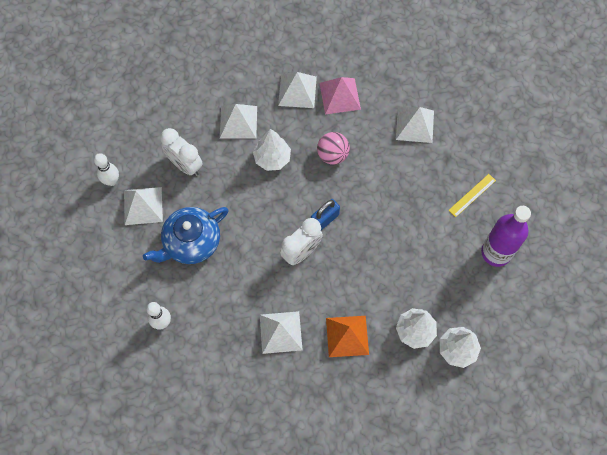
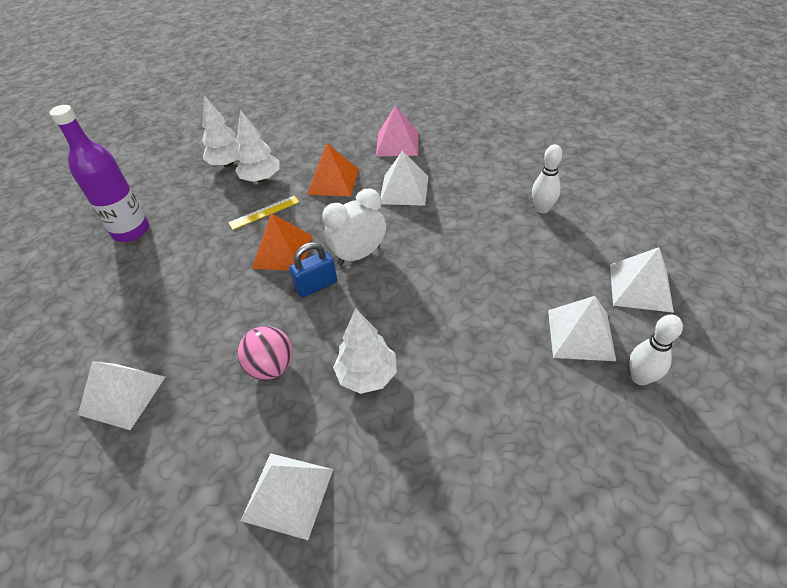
camera: 165 degrees left, 20 degrees down
blue teapot [143,207,228,264] -> none
white clock [160,128,203,176] -> none
white pyramid [220,104,257,139] -> white pyramid moved to [610,247,674,313]
pink pyramid [320,77,361,114] -> pink pyramid moved to [376,105,418,157]
yellow ruler [449,174,496,217] -> yellow ruler moved to [228,196,299,230]
none -> orange pyramid [252,213,312,271]

